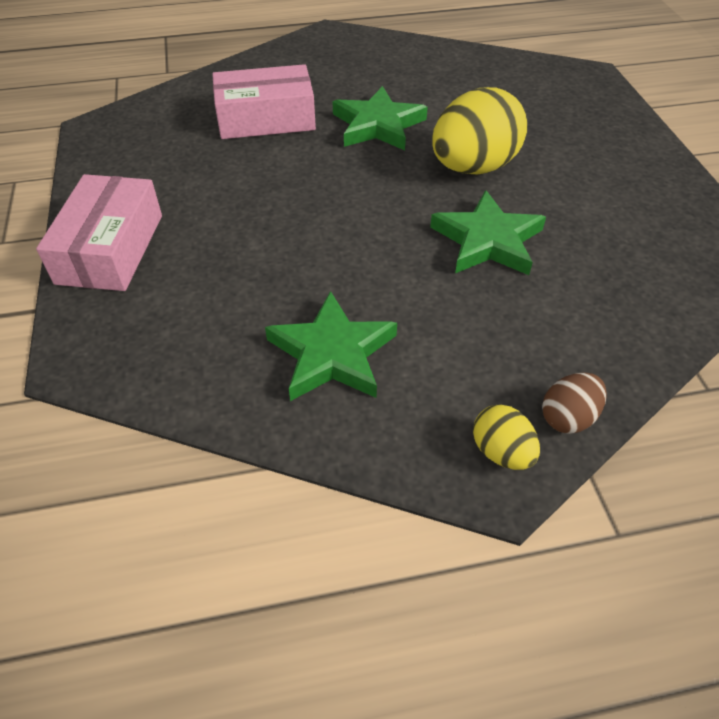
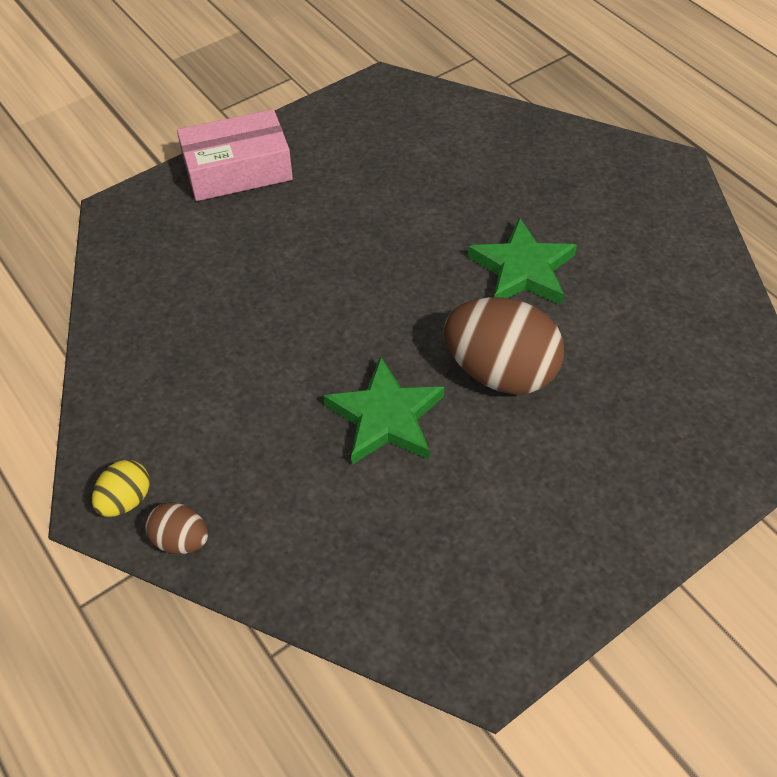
camera: 65 degrees right, 5 degrees up
pink box [212,64,316,139] -> none
green star [265,291,397,401] -> none
yellow egg [432,87,527,174] -> brown egg [444,297,564,395]

